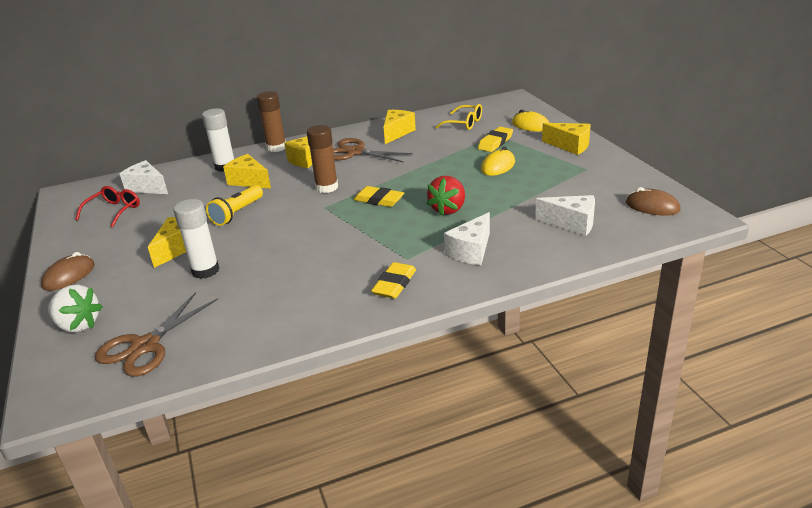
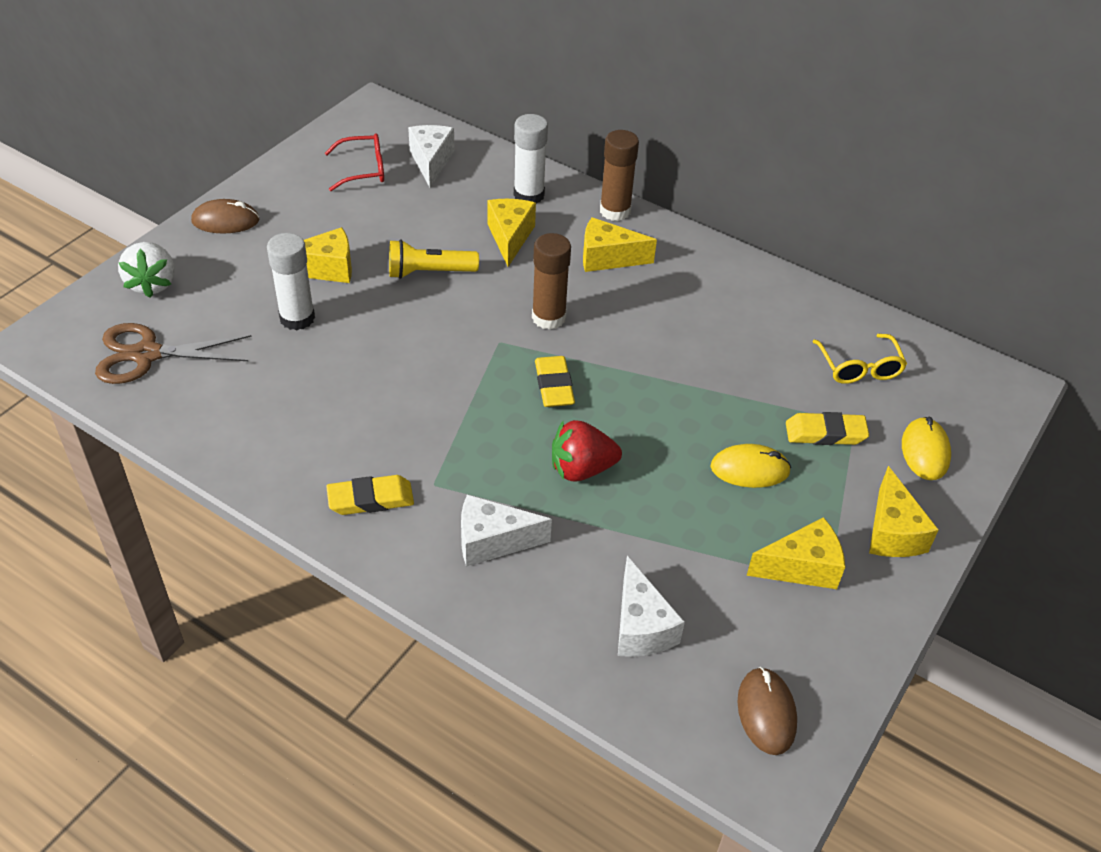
camera: 50 degrees right, 15 degrees up
brown scissors [333,138,413,162] -> none
yellow cheese [384,110,416,144] -> yellow cheese moved to [747,517,845,589]

